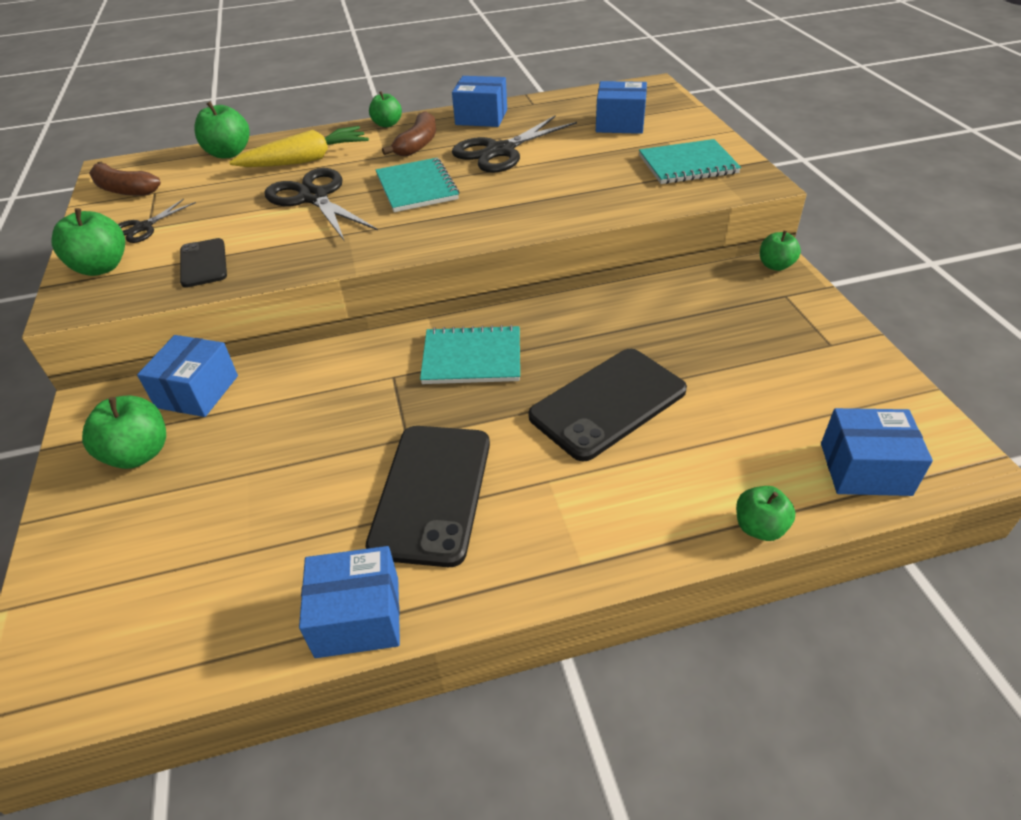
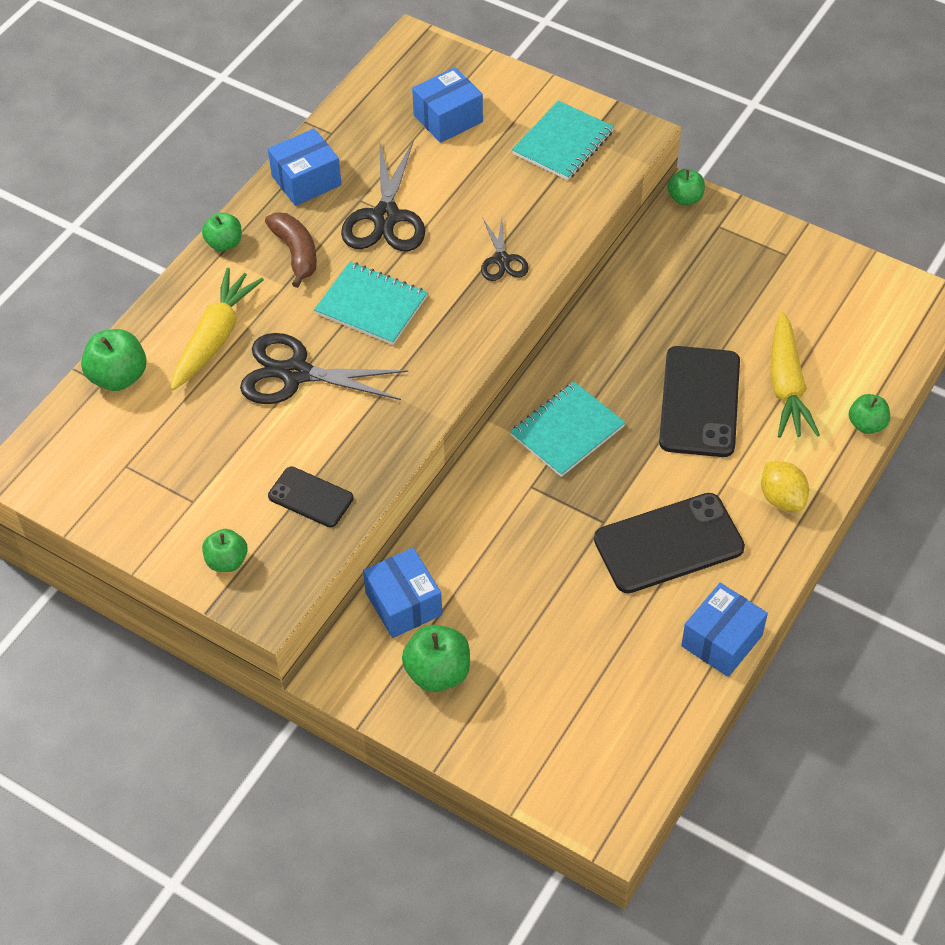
camera: 45 degrees left, 10 degrees up
green apple [51,208,125,276] -> green apple [202,529,248,572], size x0.66
brown banana [89,162,161,196] -> none
black scissors [118,199,196,243] -> black scissors moved to [481,218,529,281]
black phone [366,426,490,567] -> black phone turned 75 degrees counterclockwise [594,493,745,593]
blue box [821,408,933,496] -> none
none -> yellow lemon [761,461,809,511]
none -> yellow carrot [770,312,820,438]

